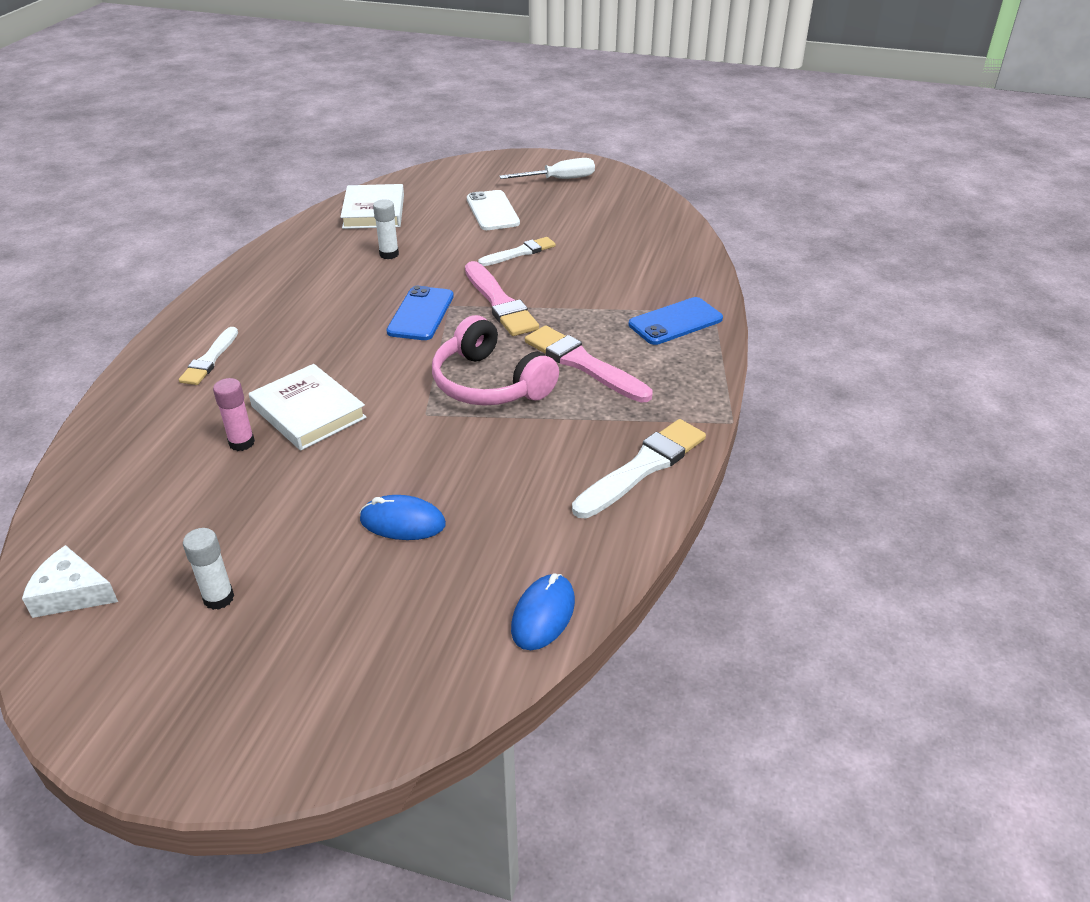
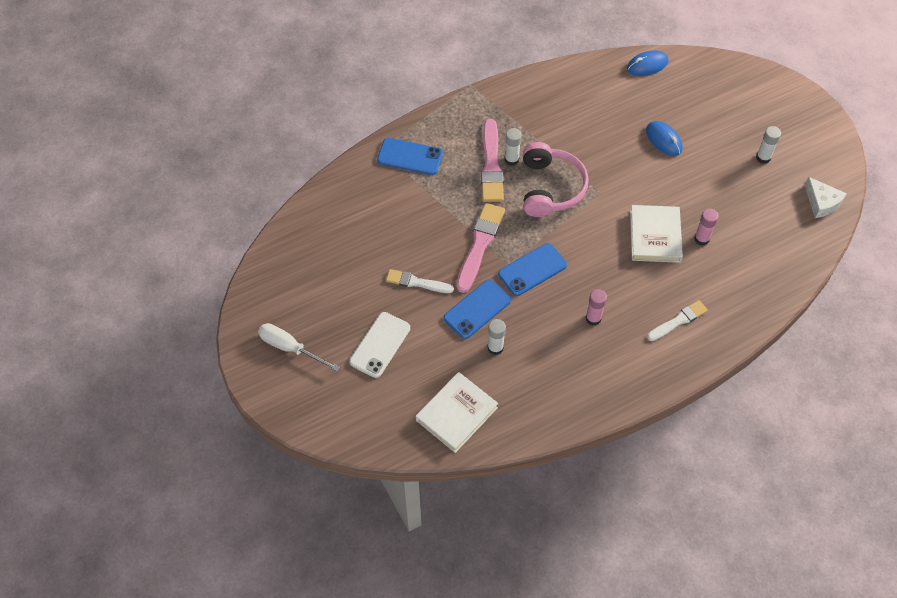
camera: 135 degrees left, 20 degrees up
white brush [572,419,706,518] -> none
none -> blue phone [443,279,511,339]
none -> white glue stick [504,128,522,166]
none -> pink glue stick [585,289,607,326]

